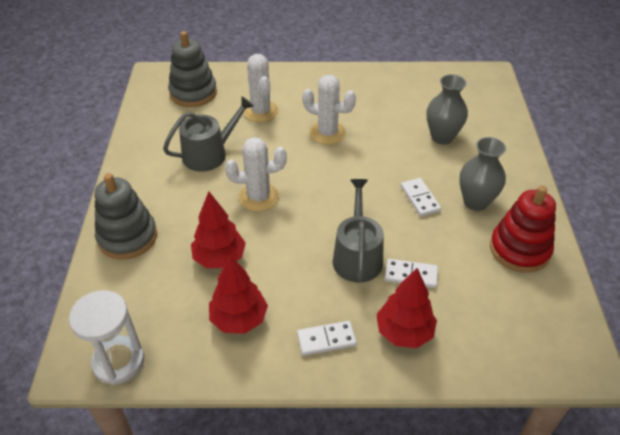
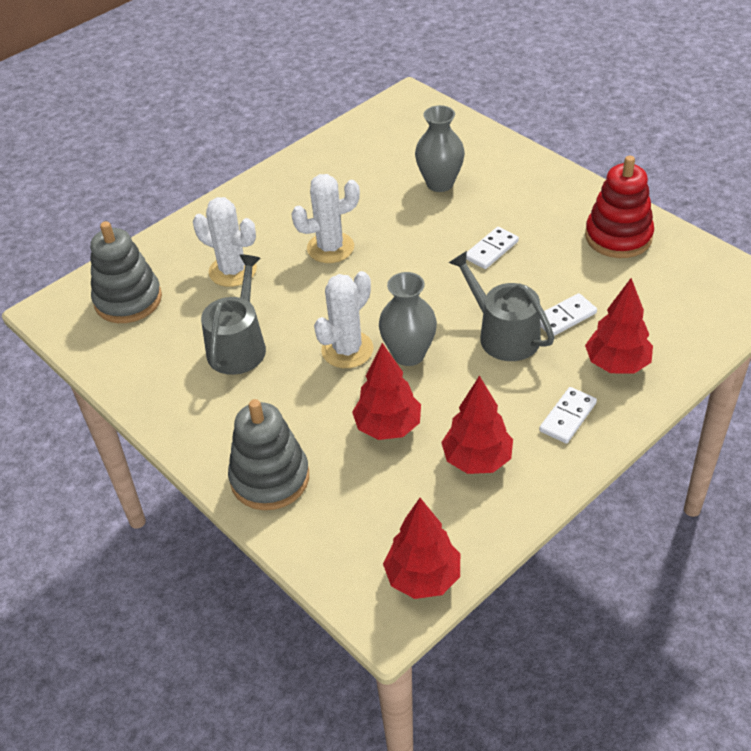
camera: 40 degrees left, 0 degrees up
white hourglass [69,290,144,385] -> red tree [383,498,460,599]
white domino [401,178,441,217] -> white domino turned 75 degrees counterclockwise [466,227,519,269]
grey vase [459,137,506,211] -> grey vase moved to [379,272,437,366]

